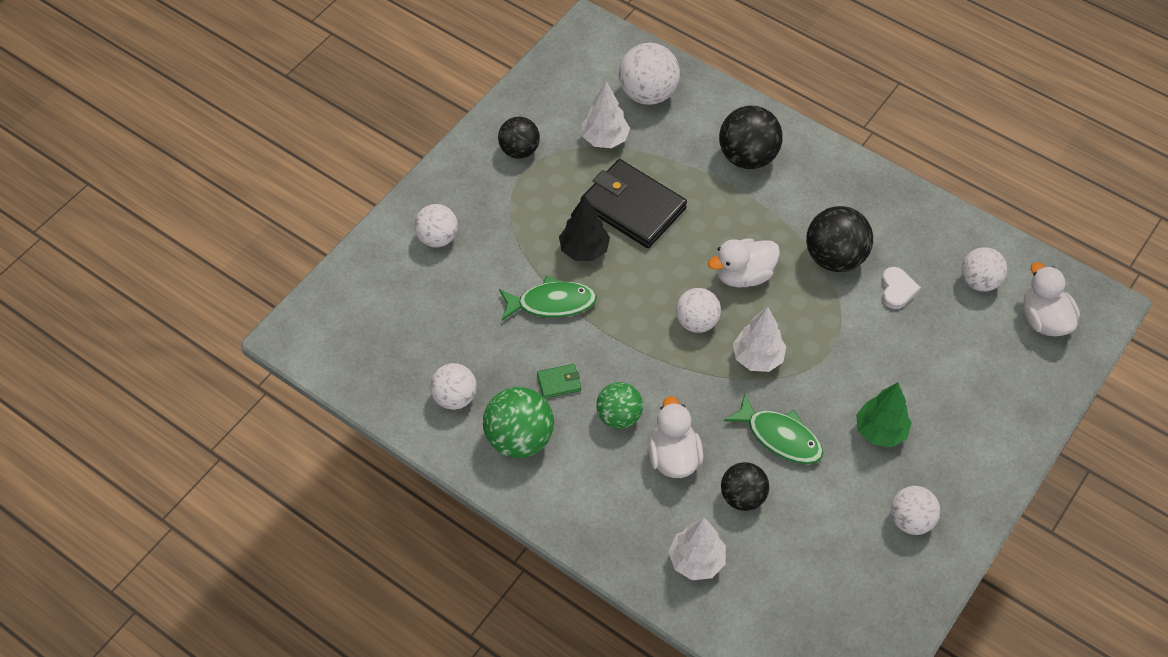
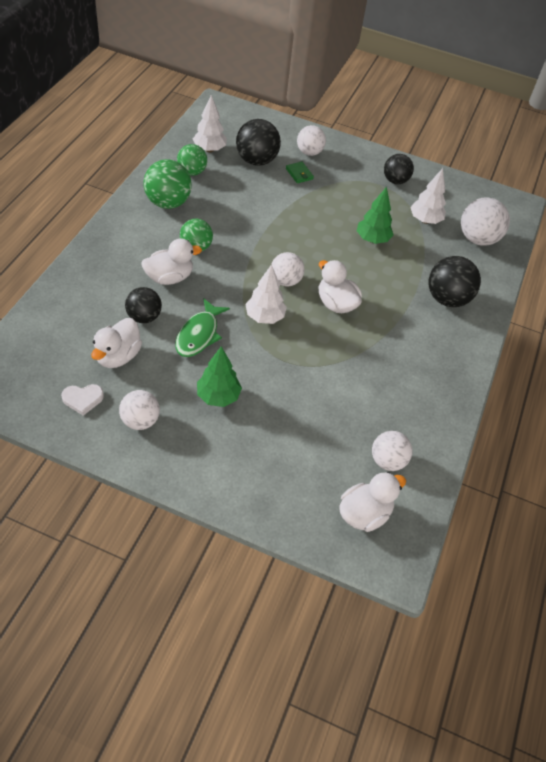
camera: 70 degrees right, 5 degrees down
white ball [430,363,477,410] -> green ball [177,144,207,176]
green fish [499,276,597,321] -> none
green wallet [537,364,581,398] -> green wallet moved to [286,162,314,183]
black tree [559,195,610,261] -> none
black wallet [580,159,687,248] -> green tree [357,187,394,244]
white tree [668,517,726,580] -> white tree moved to [193,95,227,152]
black ball [806,206,873,272] -> black ball moved to [236,119,281,166]
white heart [881,267,921,309] -> white heart moved to [61,384,104,416]
none -> white duck [91,318,142,368]

